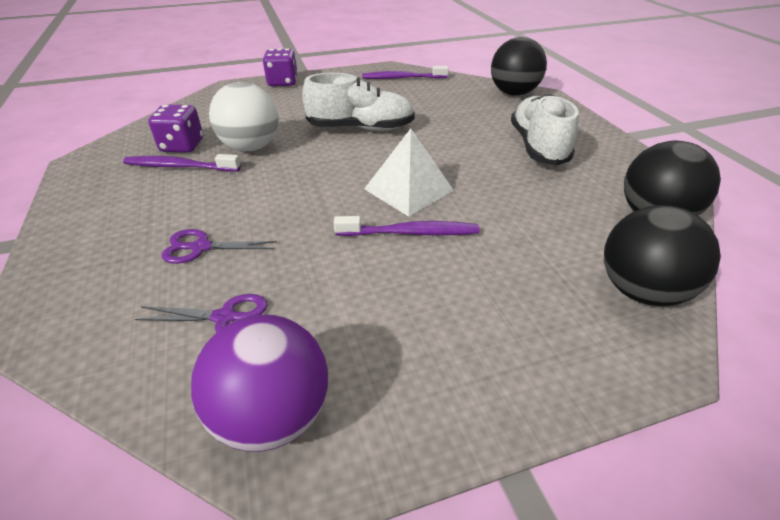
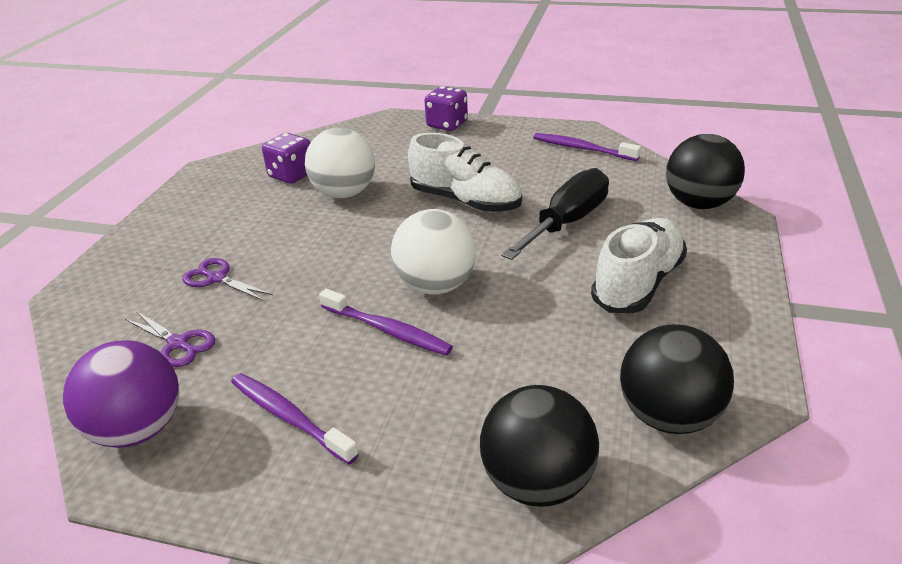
camera: 35 degrees right, 5 degrees down
purple toothbrush [123,154,241,171] -> purple toothbrush moved to [231,373,359,464]
white pyramid [364,128,454,217] -> white ball [391,209,476,294]
none -> black screwdriver [501,168,609,260]

